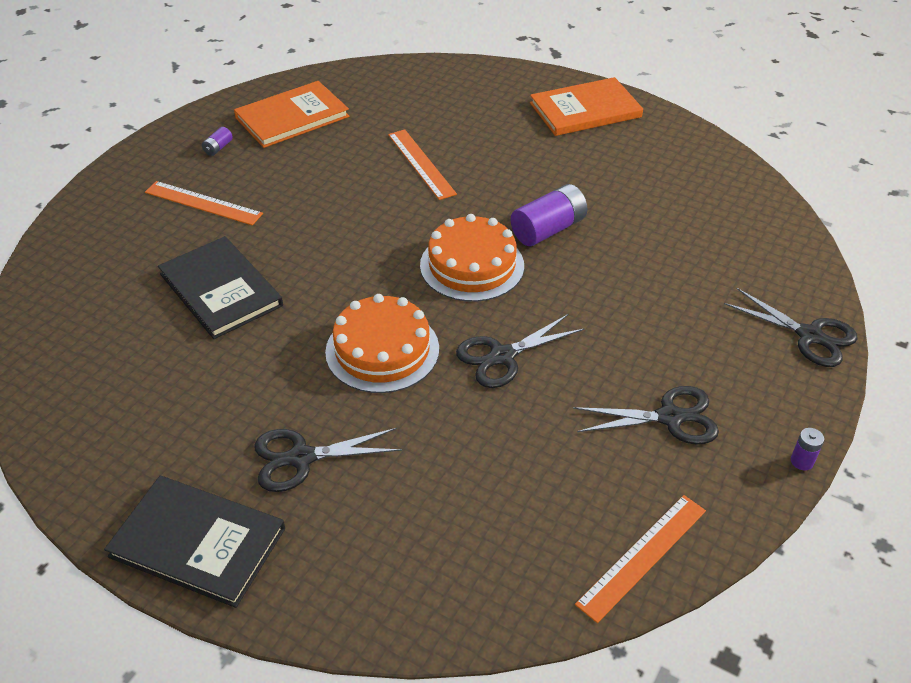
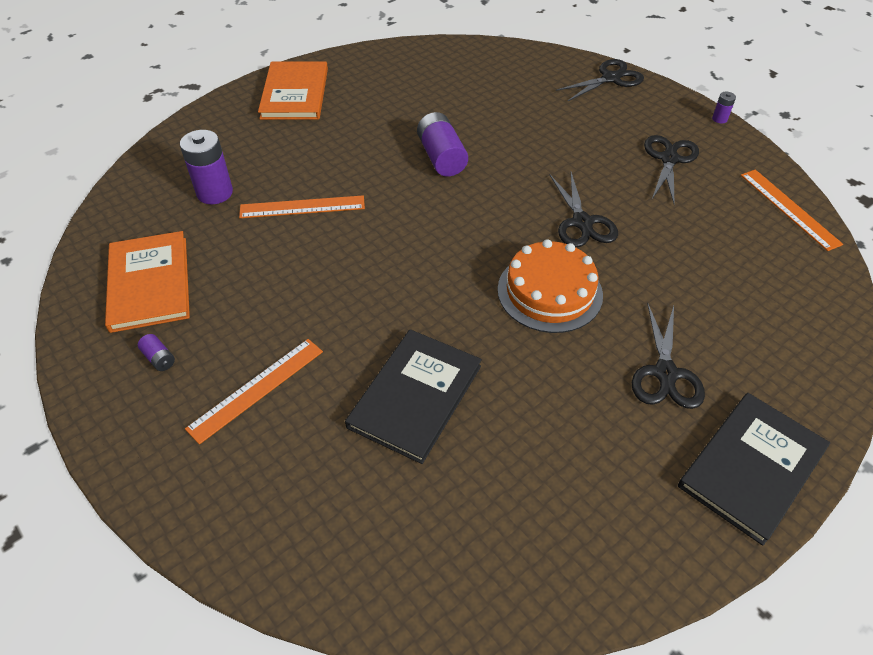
camera: 70 degrees left, 5 degrees up
black book [158,236,283,339] -> black book turned 45 degrees counterclockwise [345,329,482,464]
orange cake [420,214,524,302] -> none
none -> purple battery [180,130,233,204]

